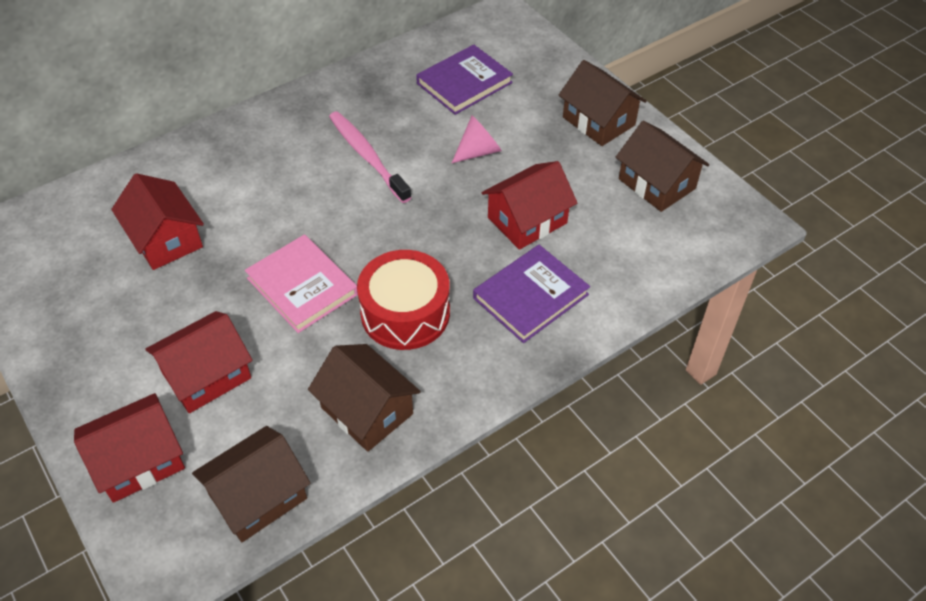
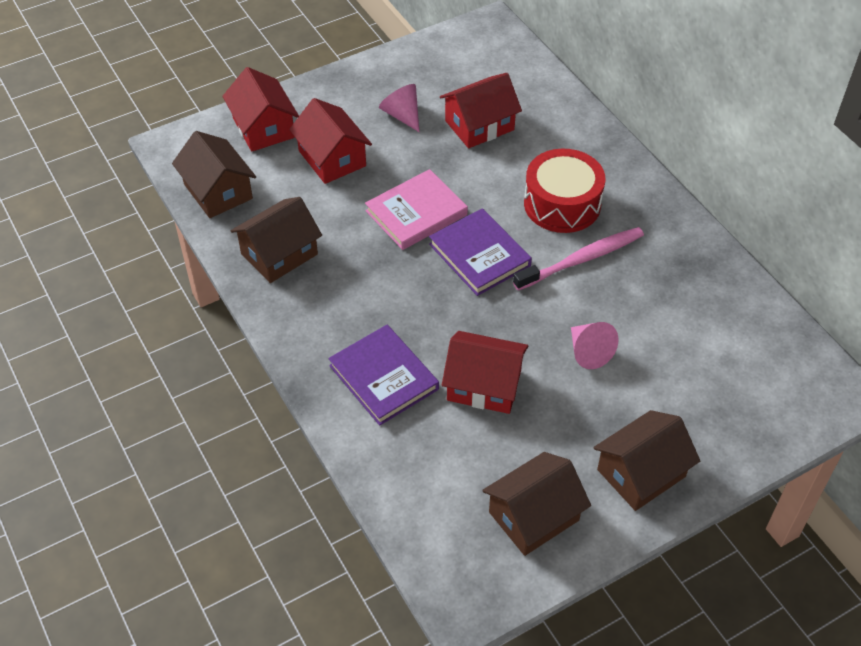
camera: 95 degrees right, 0 degrees up
red drum [357,250,450,350] -> red drum moved to [524,149,605,233]
purple book [416,45,513,115] -> purple book moved to [429,208,532,296]
red house [482,161,577,250] -> red house turned 45 degrees counterclockwise [442,331,528,414]
none -> pink cone [379,84,419,132]

